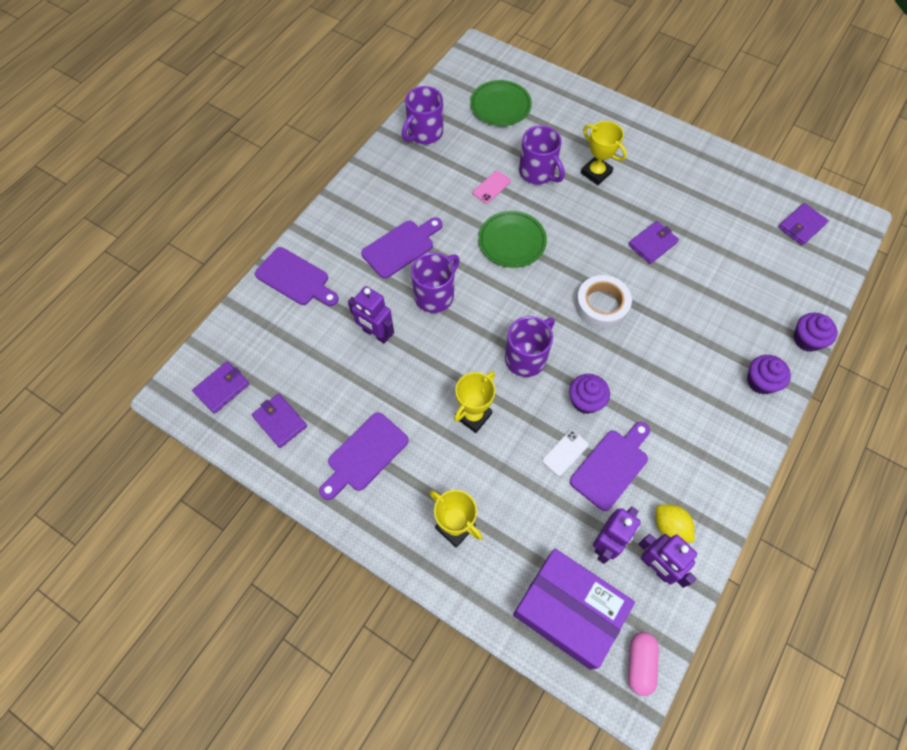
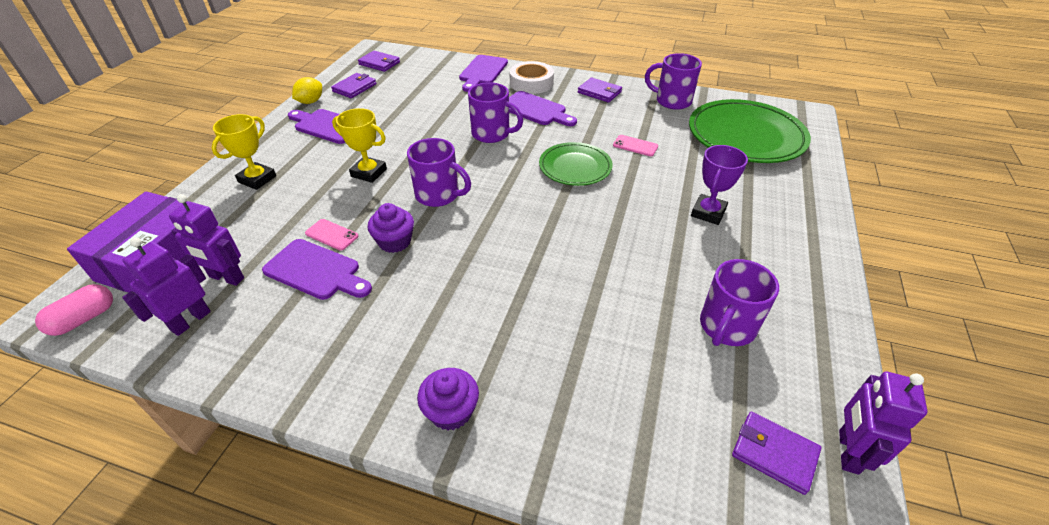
camera: 75 degrees right, 20 degrees down
purple robot [348,286,394,344] -> purple robot moved to [839,372,928,475]
green plate [470,80,532,126] -> green plate [689,99,811,163], size x1.70
purple mug [519,125,565,184] -> purple mug moved to [700,259,779,346]
white phone [542,430,589,476] -> pink phone [305,219,358,251]
white tape [575,275,632,329] -> white tape moved to [509,61,554,94]
yellow trophy [581,121,627,185] -> purple trophy [691,145,748,225]
purple wallet [628,221,679,264] -> purple wallet moved to [578,78,622,103]
pink capsule [628,632,659,696] -> pink capsule turned 45 degrees counterclockwise [35,284,113,336]
yellow lemon [656,504,695,542] -> yellow lemon moved to [292,77,322,104]
purple cupcake [793,313,838,352] -> none

